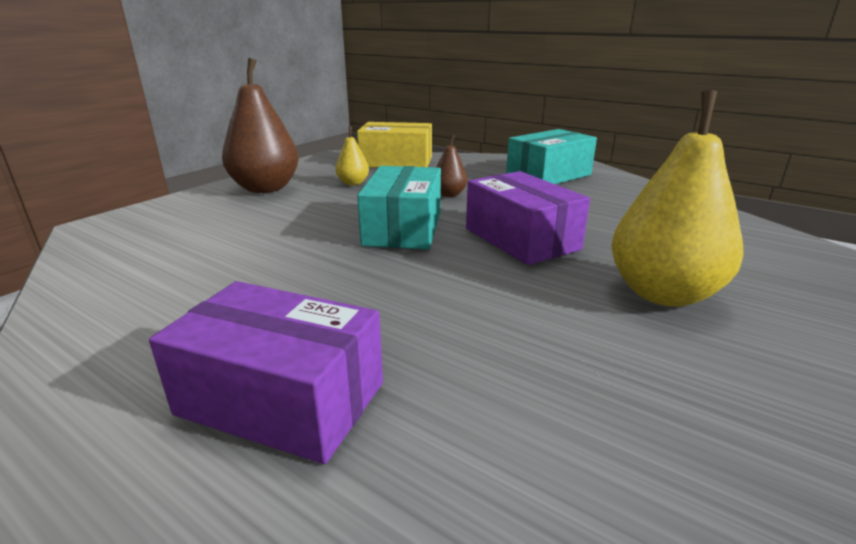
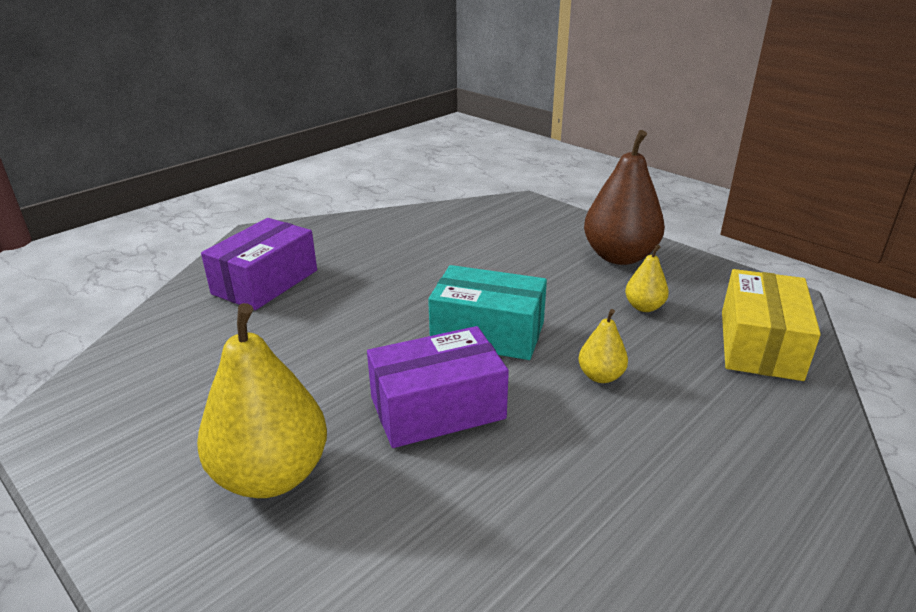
camera: 100 degrees right, 5 degrees up
brown pear [436,134,467,197] -> yellow pear [578,309,628,383]
turquoise box [506,129,597,184] -> none

